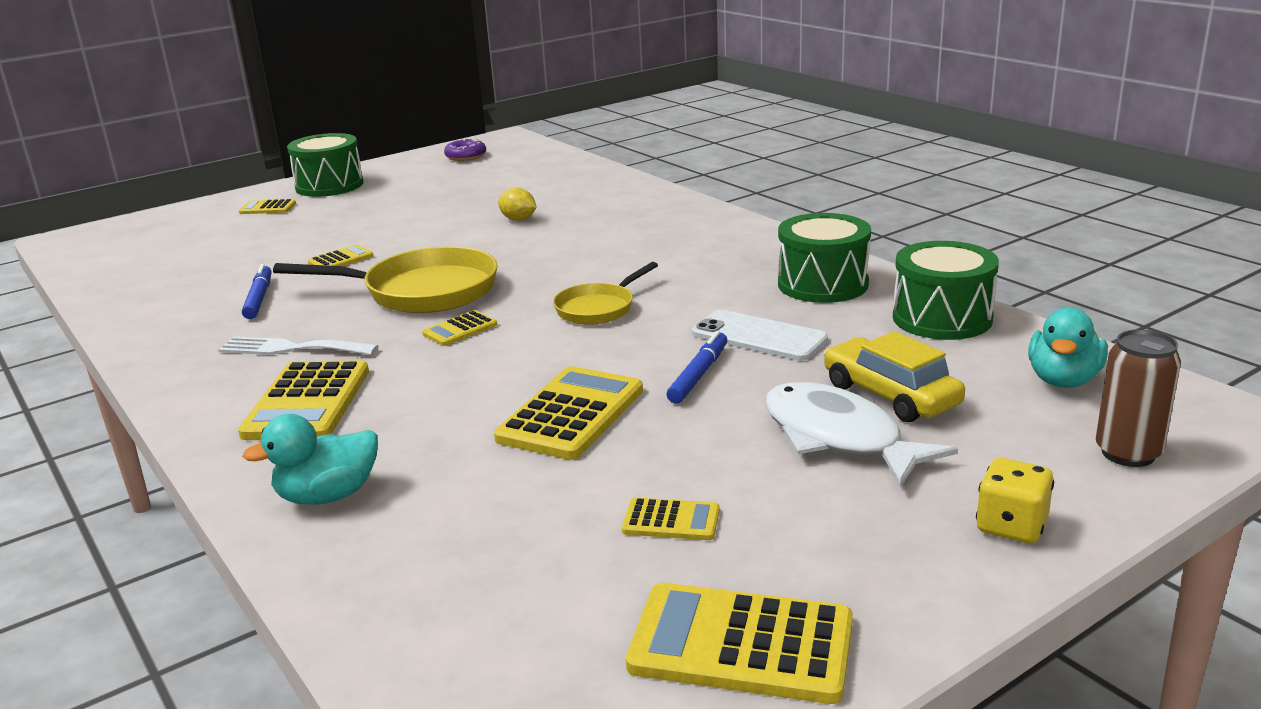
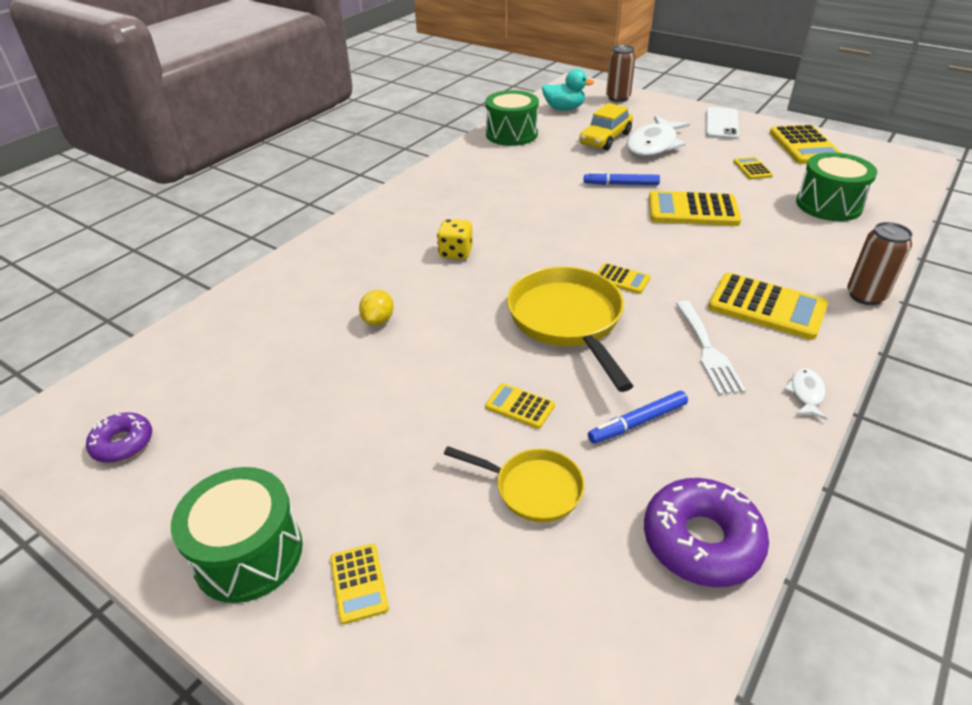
camera: 110 degrees left, 15 degrees up
yellow calculator [238,360,369,440] -> yellow calculator turned 45 degrees clockwise [708,273,828,340]
turquoise duck [242,414,378,505] -> none
yellow pan [553,262,658,325] -> yellow pan moved to [444,446,585,522]
white phone [692,310,828,361] -> white phone moved to [706,107,739,139]
green drum [778,213,871,303] -> green drum moved to [796,152,877,221]
yellow dice [976,458,1054,543] -> yellow dice moved to [437,219,473,259]
none -> purple donut [644,478,769,587]
none -> white fish [784,369,827,420]
none -> brown can [847,222,913,305]

